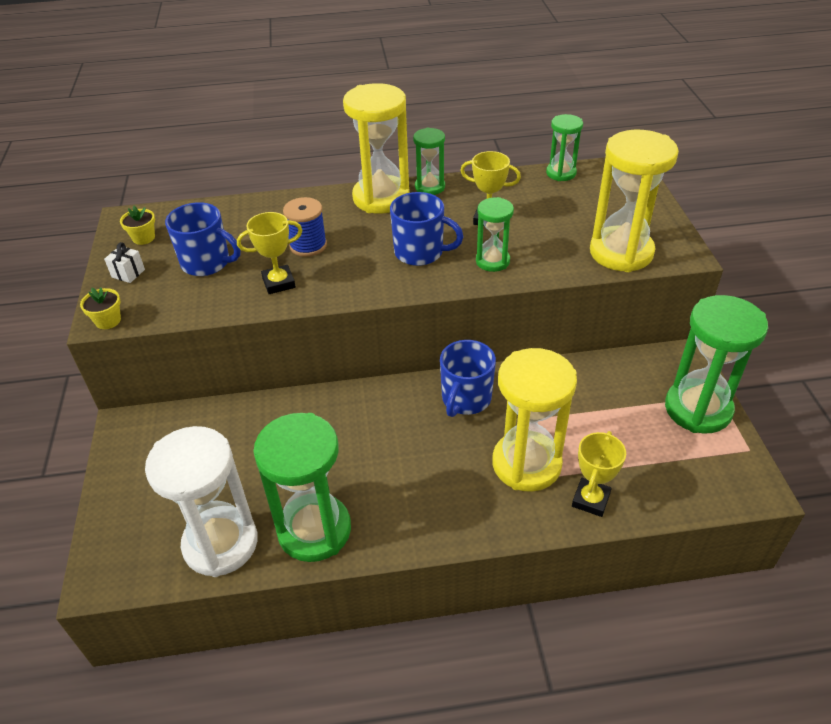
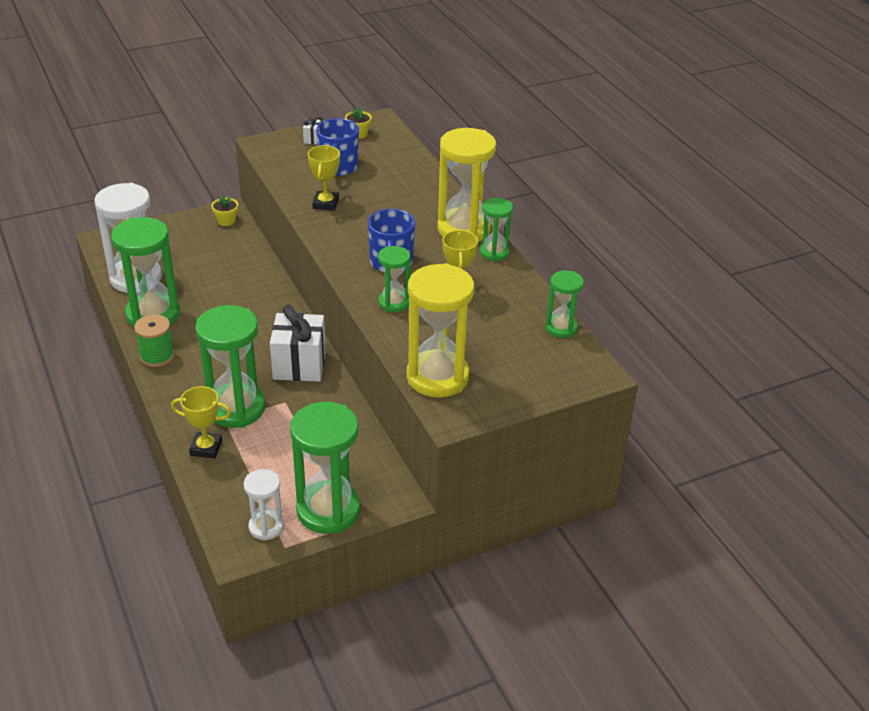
camera: 70 degrees right, 5 degrees down
yellow flower pot [80,287,121,329] -> yellow flower pot moved to [211,195,238,226]
yellow trophy [237,212,302,294] -> yellow trophy turned 45 degrees clockwise [308,145,340,211]
blue spool [283,197,327,257] -> none
blue mug [440,340,496,417] -> white gift [270,305,326,382]
yellow hourglass [492,348,577,492] -> green hourglass [195,305,266,428]
none -> green spool [134,314,175,367]
none -> white hourglass [244,469,284,541]

